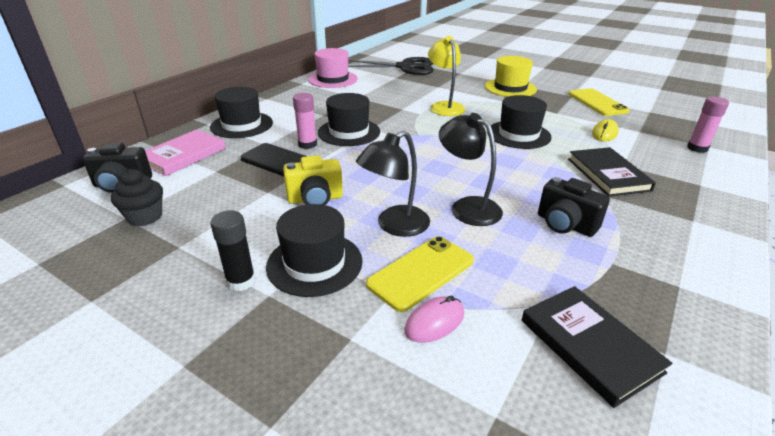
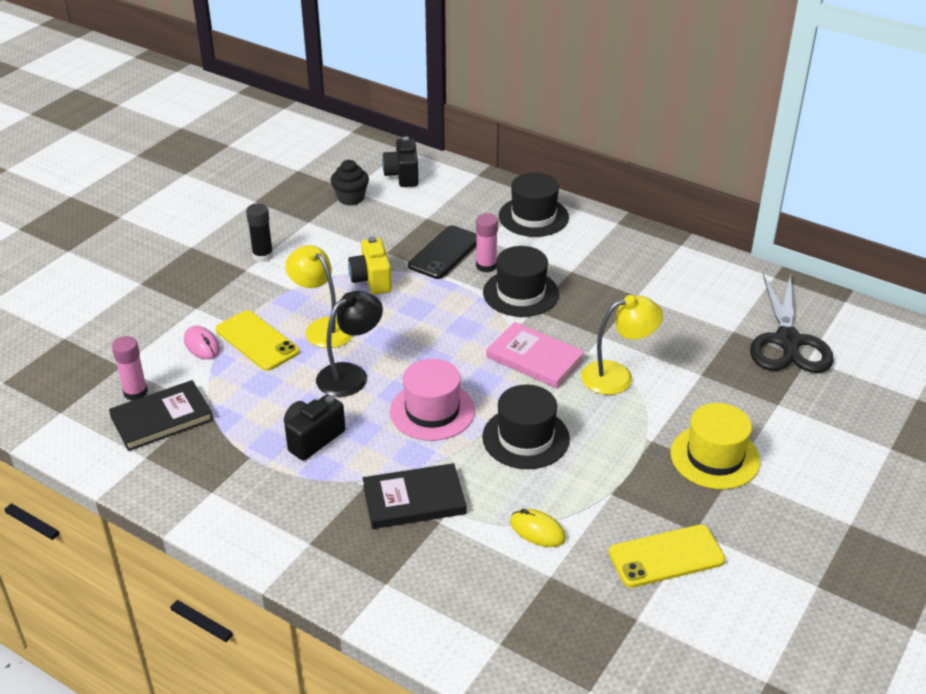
camera: 90 degrees right, 5 degrees up
pink book [145,130,226,176] -> pink book moved to [486,322,585,388]
black hat [266,204,363,297] -> none
pink hat [308,48,358,88] -> pink hat moved to [390,359,475,441]
black lamp [356,131,430,237] -> yellow lamp [285,245,353,348]
pink glue stick [687,97,729,153] -> pink glue stick moved to [112,336,148,401]

